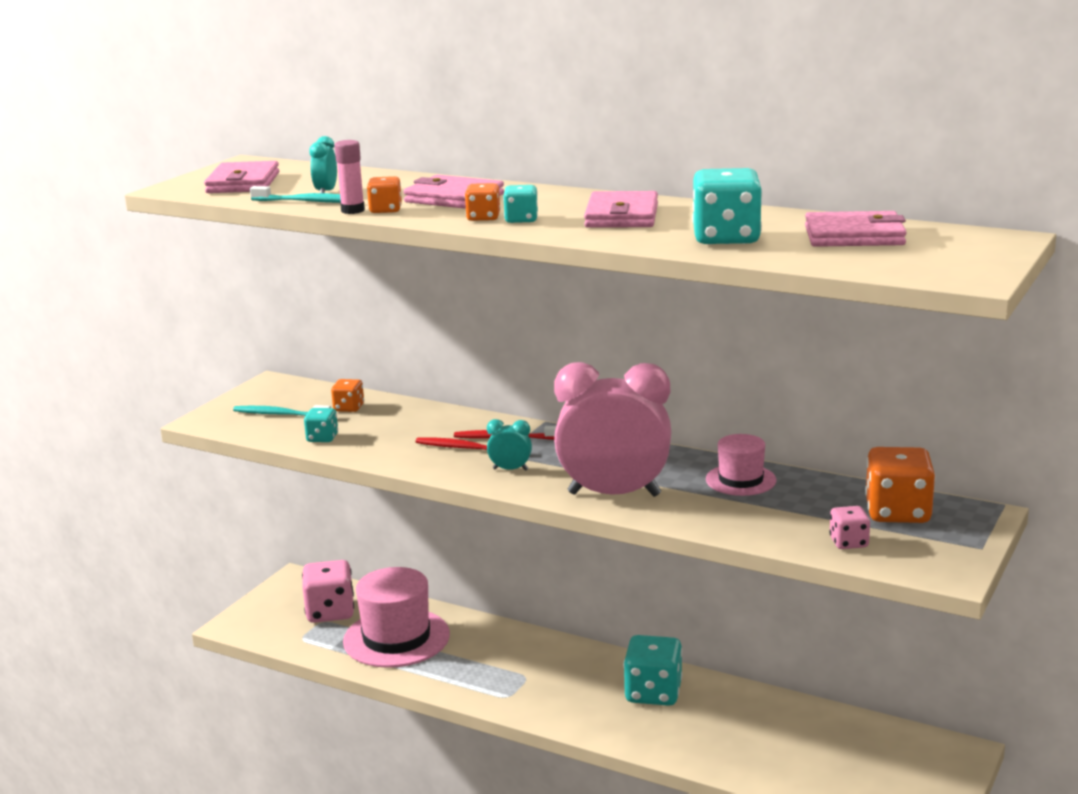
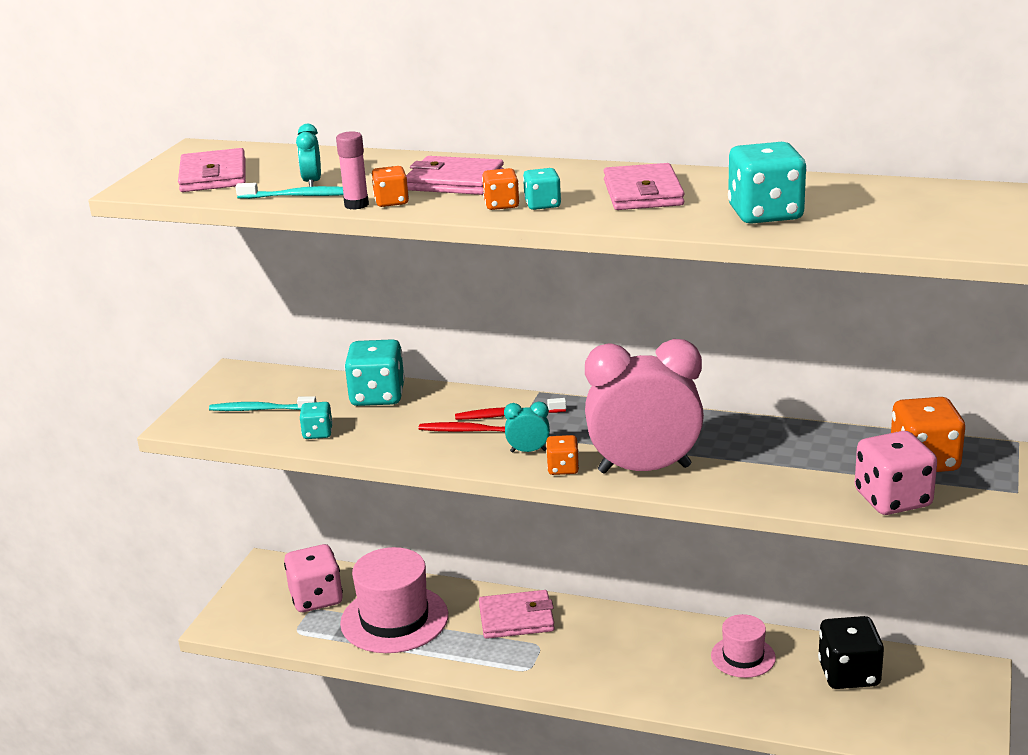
camera: 10 degrees left, 5 degrees up
orange dice [331,379,364,412] -> orange dice moved to [546,435,579,475]
turquoise dice [624,635,682,706] -> turquoise dice moved to [345,339,405,406]
pink hat [706,434,776,496] -> pink hat moved to [711,614,776,678]
pink wallet [805,211,907,247] -> pink wallet moved to [479,590,555,639]
pink dice [829,506,870,549] -> pink dice [855,431,937,515], size x1.88
none -> black dice [818,616,884,689]

